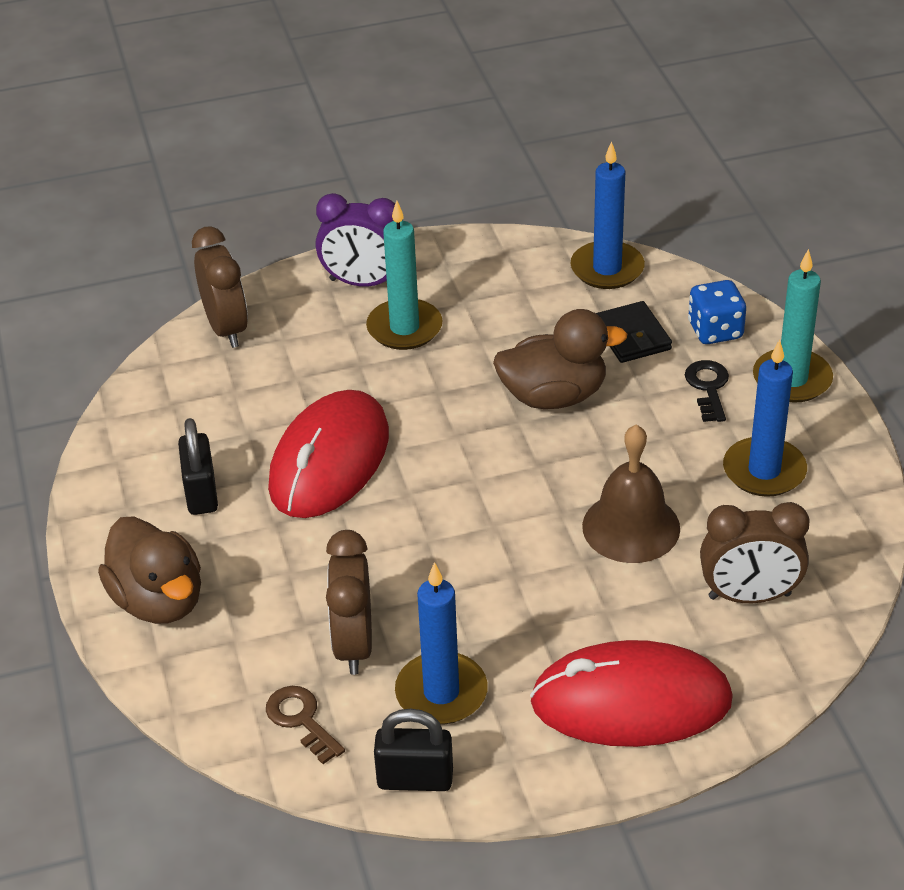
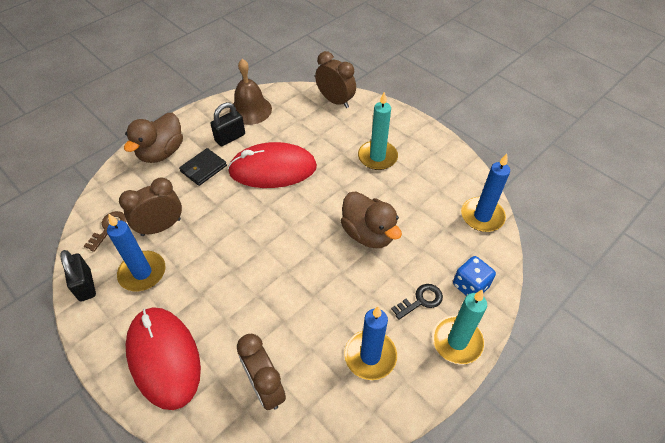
camera: 60 degrees right, 10 degrees up
brown clock [192,226,248,348] -> brown clock turned 90 degrees counterclockwise [315,51,356,108]
purple clock [316,193,395,287] -> none
brown bell [582,424,680,563] -> brown bell moved to [230,59,272,125]
black wallet [596,301,672,363] -> black wallet moved to [179,148,227,186]

